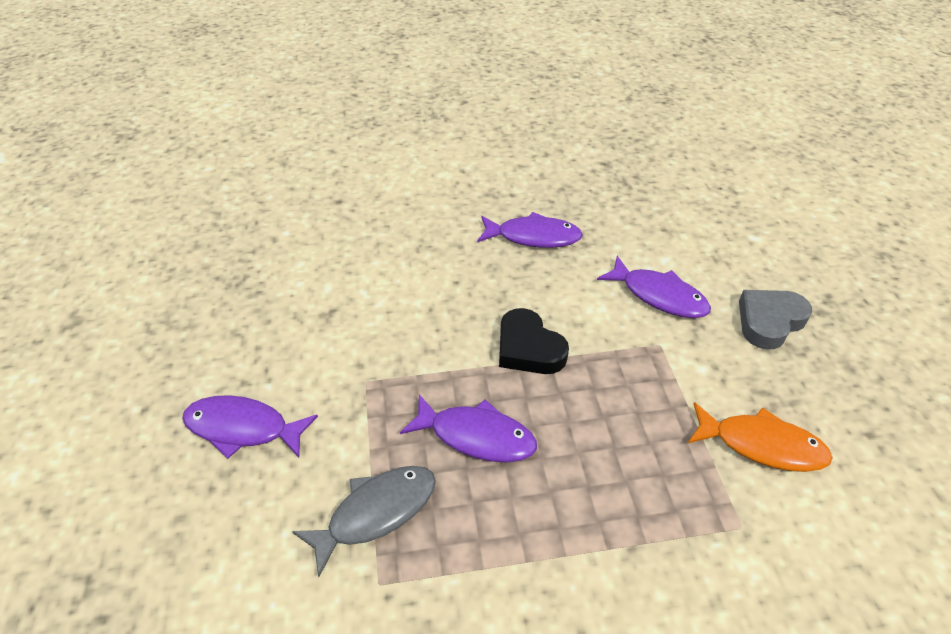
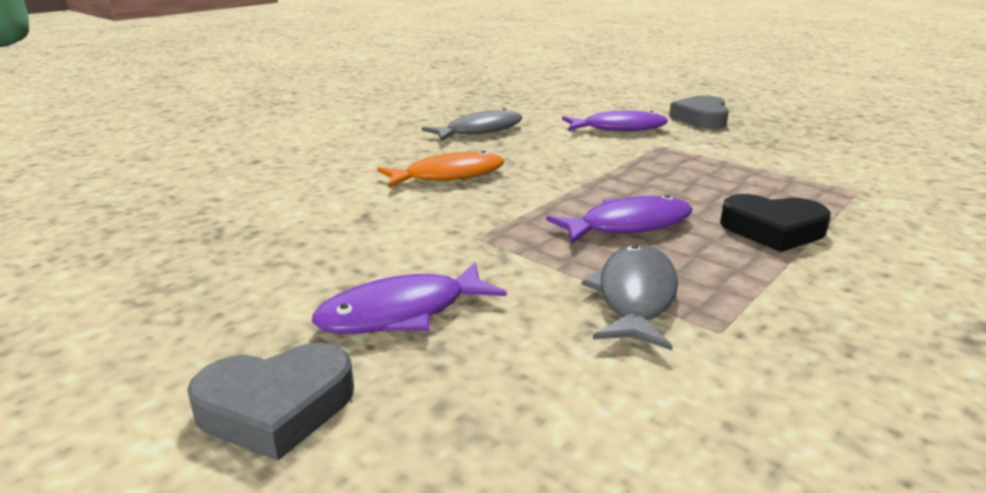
camera: 40 degrees left, 20 degrees down
purple fish [477,212,583,248] -> grey fish [422,108,522,141]
black heart [499,308,569,374] -> black heart moved to [720,194,831,252]
orange fish [688,402,833,472] -> orange fish moved to [377,150,504,188]
none -> grey heart [187,343,354,460]

